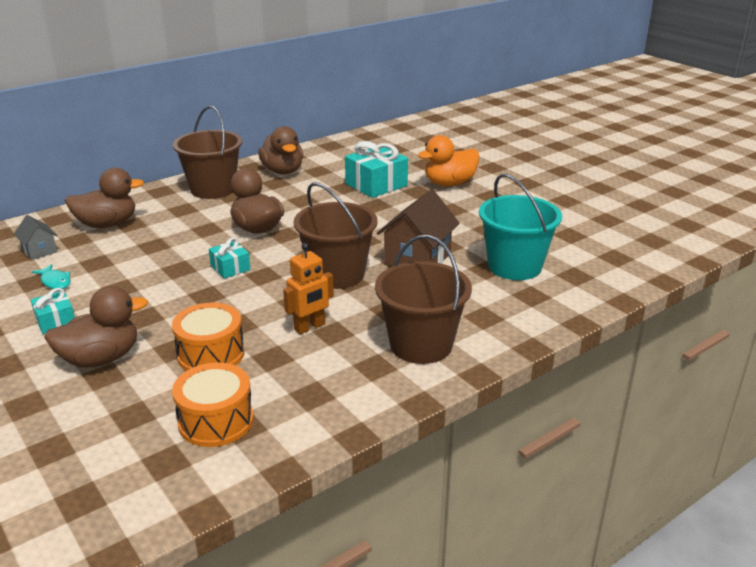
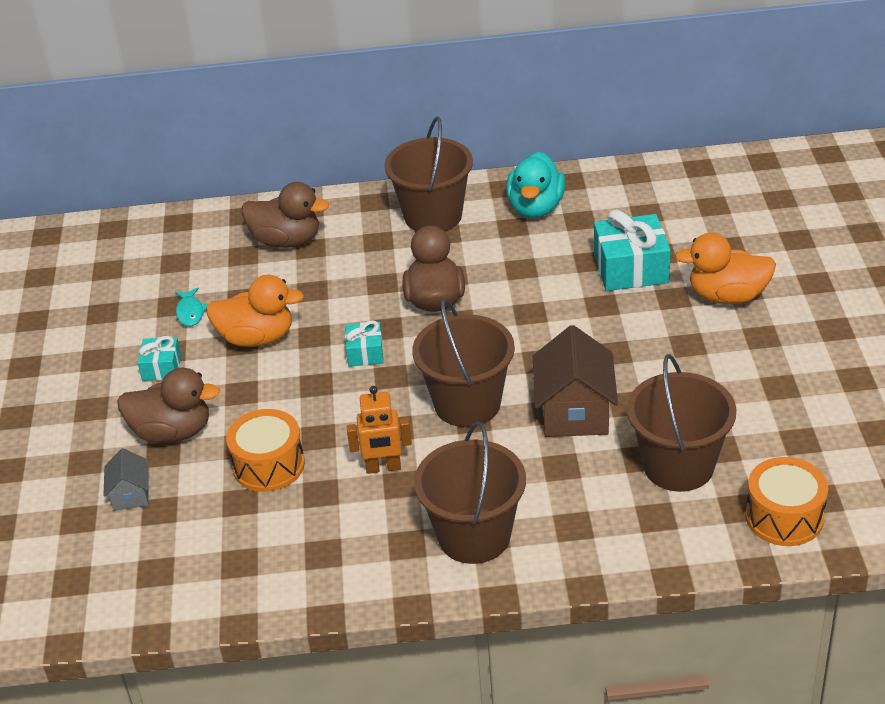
camera: 35 degrees right, 10 degrees up
grey house [14,215,58,260] -> grey house moved to [103,448,149,511]
orange drum [172,363,254,447] -> orange drum moved to [745,457,828,546]
brown duck [258,126,303,175] -> turquoise duck [506,151,565,218]
brown house [377,189,460,266] -> brown house turned 60 degrees counterclockwise [532,325,618,437]
turquoise bucket [479,174,562,280] -> brown bucket [627,354,736,492]
none -> orange duck [206,275,304,347]

